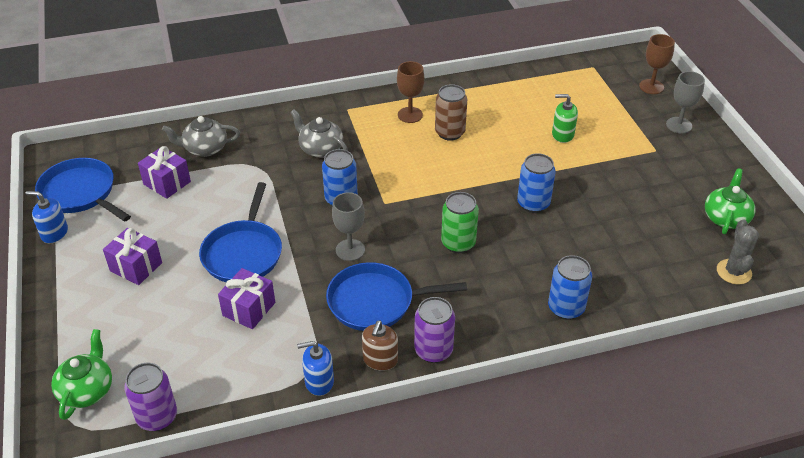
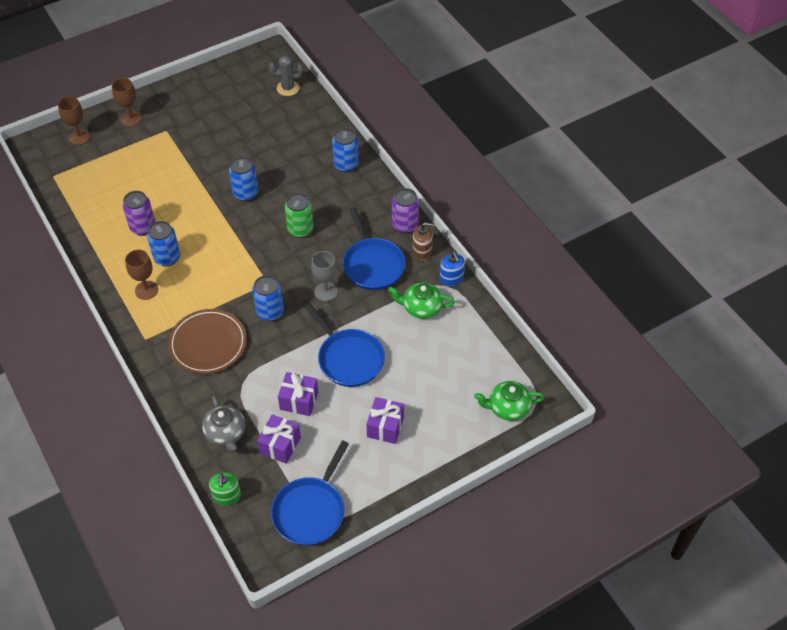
camera: 105 degrees left, 10 degrees up
blue soap dispenser [26,191,68,243] -> none
purple can [124,363,177,431] -> purple can moved to [123,191,155,236]
blue pan [199,182,282,282] -> blue pan turned 60 degrees clockwise [305,304,385,387]
purple gift [218,268,275,329] -> purple gift moved to [278,372,318,416]
grey teapot [290,109,348,158] -> brown plate [168,309,246,374]
brown can [435,84,467,141] -> blue can [147,221,180,266]
green soap dispenser [552,94,578,143] -> green soap dispenser moved to [209,472,241,506]
grey goblet [666,71,705,134] -> brown goblet [112,78,141,127]
green teapot [705,168,755,234] -> green teapot moved to [388,282,455,319]

